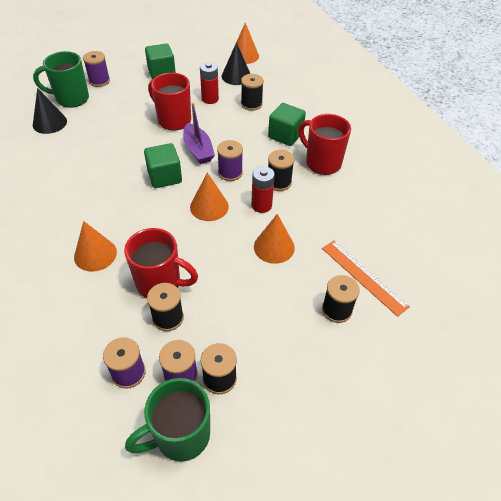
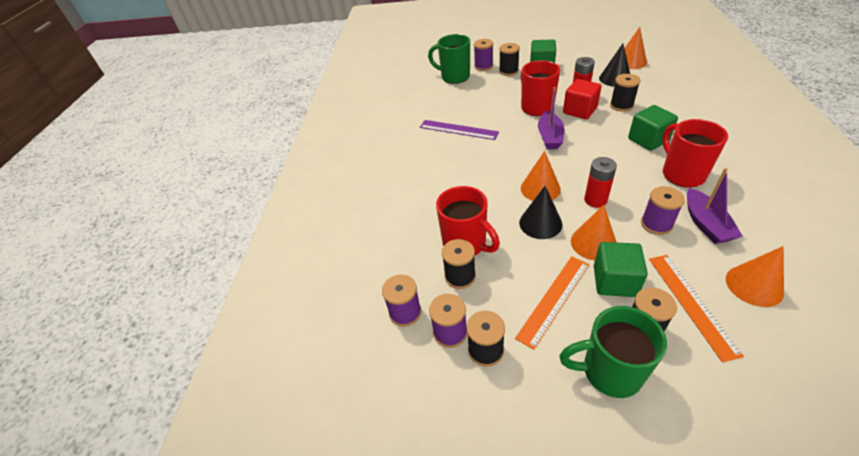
camera: 35 degrees right, 5 degrees down
black cone [33,88,67,134] -> black cone moved to [519,186,563,239]
orange cone [74,221,117,272] -> orange cone moved to [726,246,784,307]
green mug [125,378,210,462] -> green mug moved to [560,306,667,398]
green cube [144,143,182,188] -> green cube moved to [594,242,648,297]
purple spool [217,140,243,181] -> purple spool moved to [641,186,685,235]
black spool [268,150,294,191] -> black spool moved to [499,43,520,76]
none -> purple ruler [420,120,499,140]
none -> orange ruler [515,256,589,350]
none -> red cube [563,79,602,119]
none -> purple boat [687,168,742,244]

